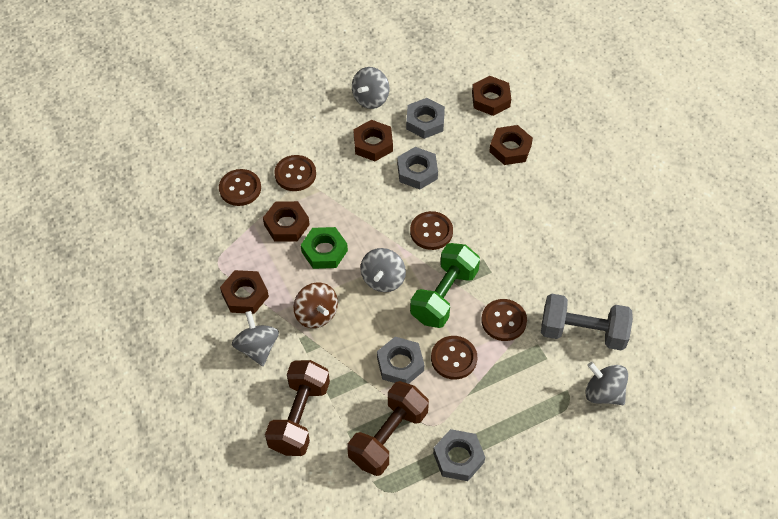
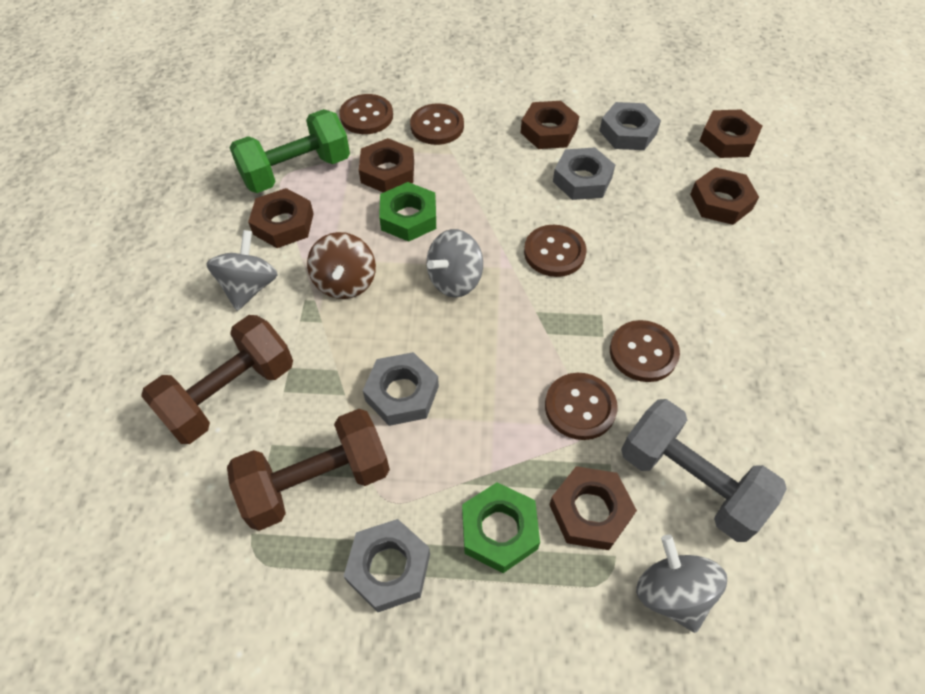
camera: 30 degrees right, 0 degrees up
grey spinning top [352,67,389,109] -> none
green dumbbell [410,243,480,328] -> green dumbbell moved to [229,109,350,193]
brown button [431,336,477,380] -> brown button moved to [610,320,680,382]
none -> green nut [462,482,540,573]
none -> brown nut [549,466,637,550]

